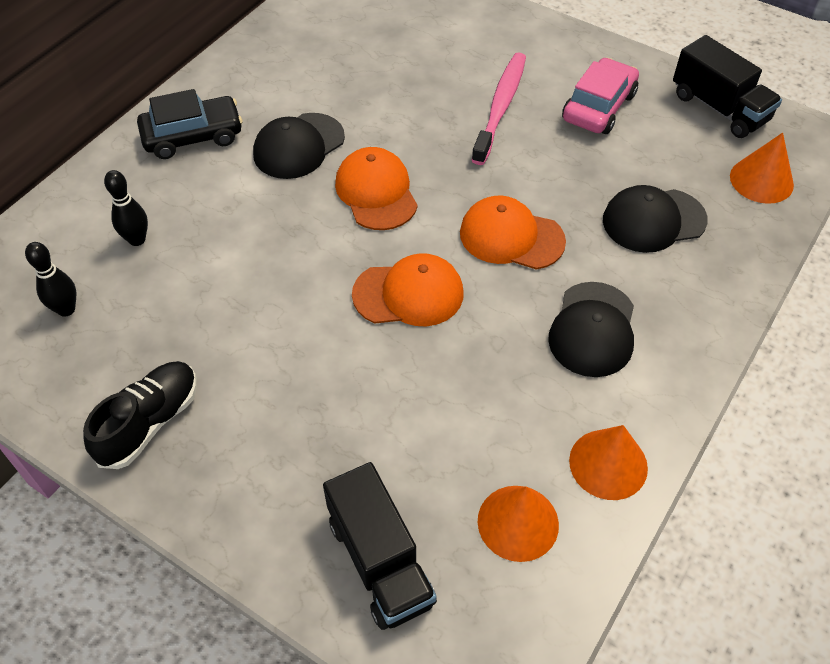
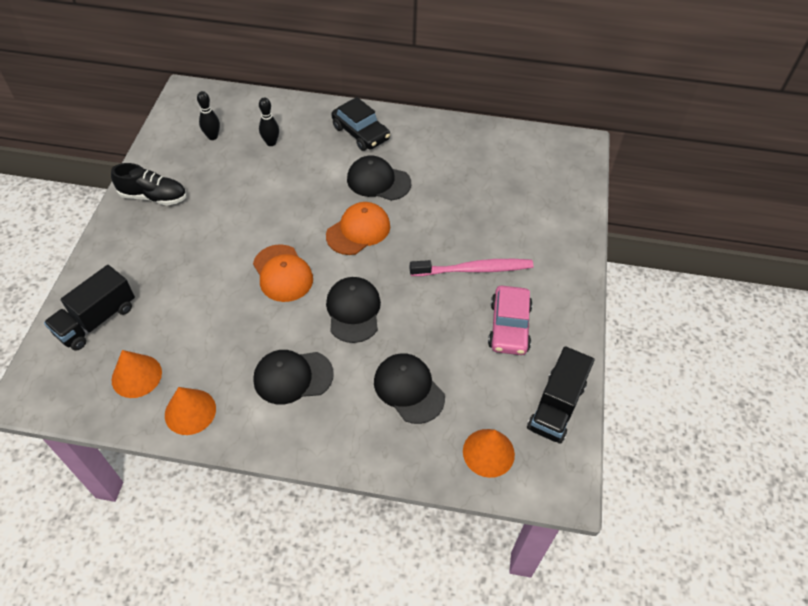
camera: 65 degrees right, 0 degrees up
orange cap [460,195,566,270] -> black cap [326,277,381,343]
pink car [562,58,639,134] -> pink car turned 90 degrees clockwise [488,286,532,355]

